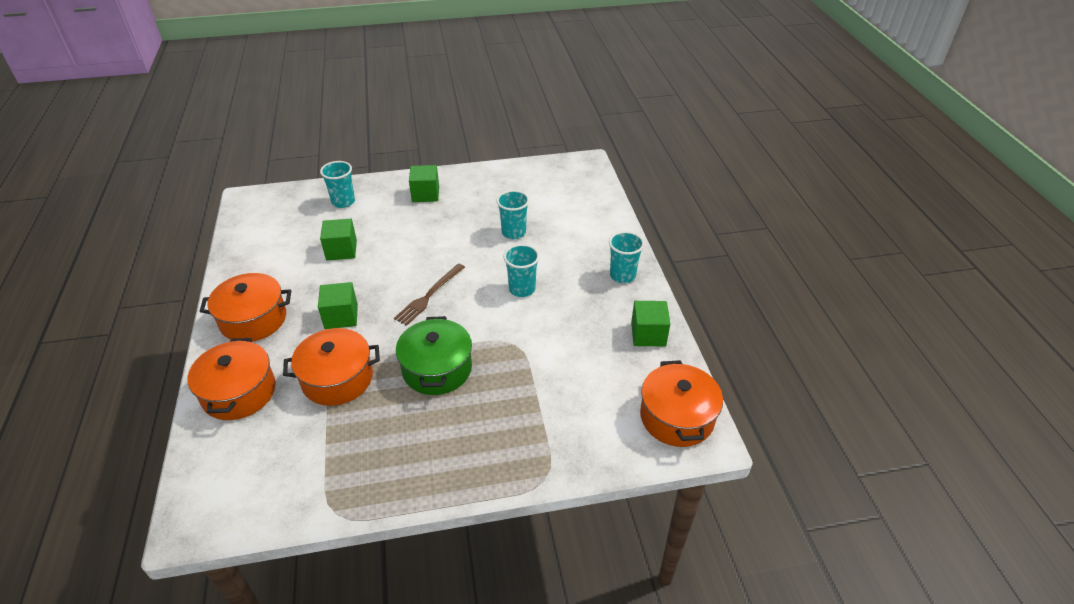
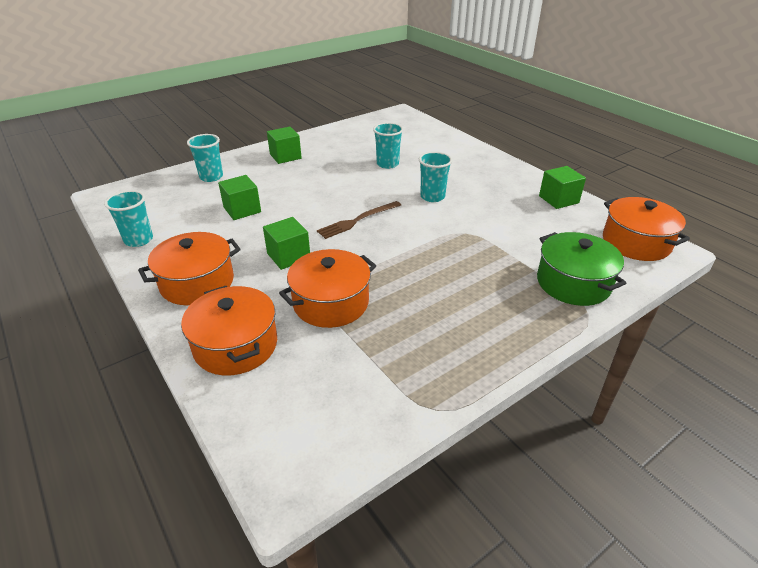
camera: 25 degrees left, 5 degrees down
brown fork [394,263,465,326] -> brown fork turned 45 degrees clockwise [317,201,401,239]
green pot [396,316,472,395] -> green pot moved to [537,232,626,306]
turquoise cup [609,231,644,283] -> turquoise cup moved to [104,190,153,247]

